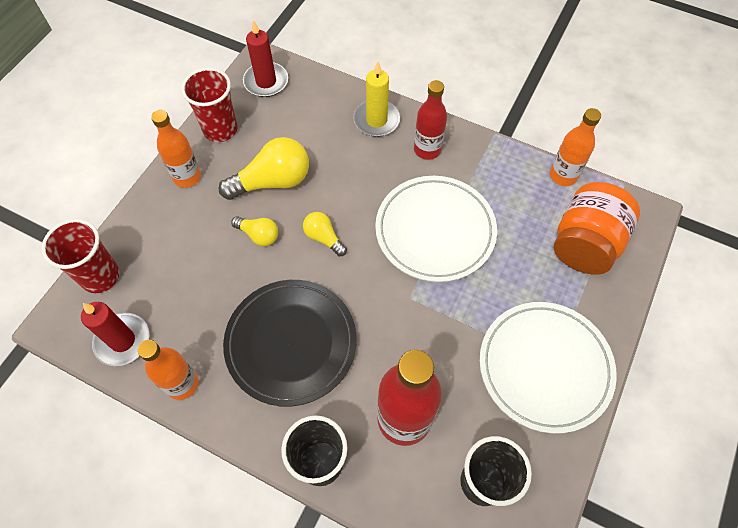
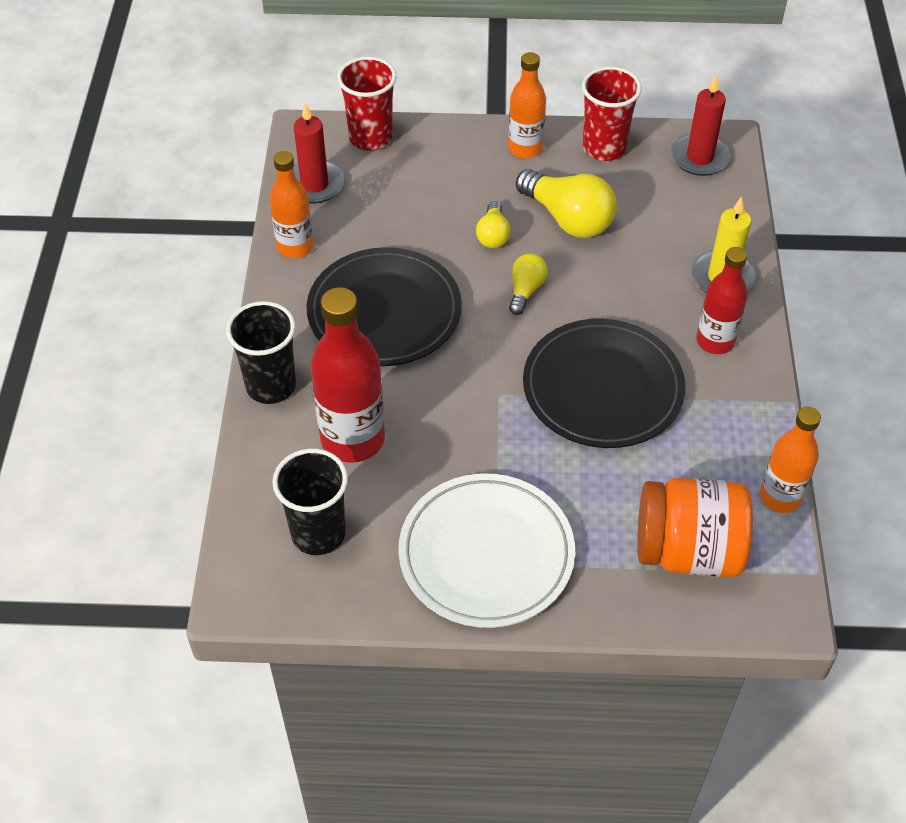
camera: 65 degrees right, 10 degrees down
white plate [375,176,497,282] -> black plate [523,319,685,448]

